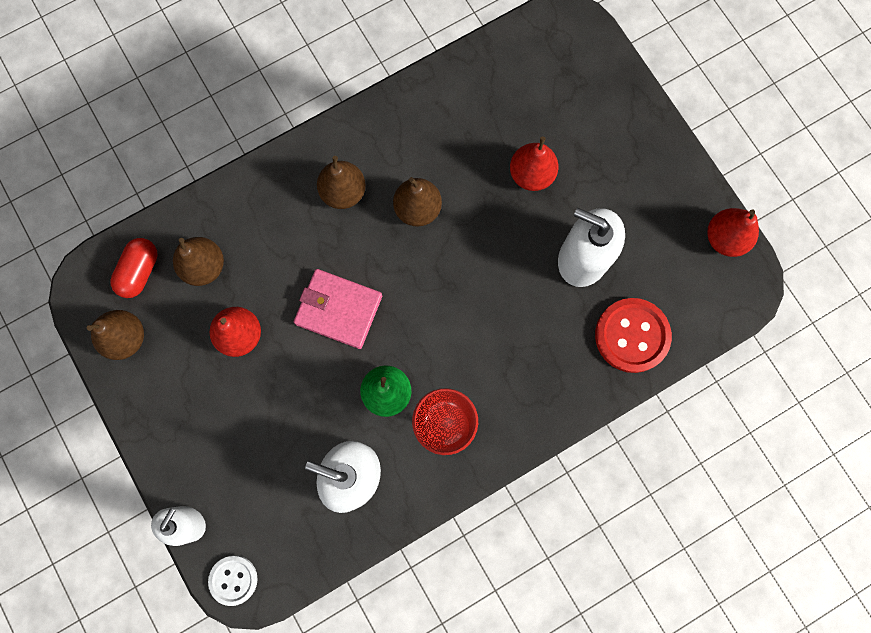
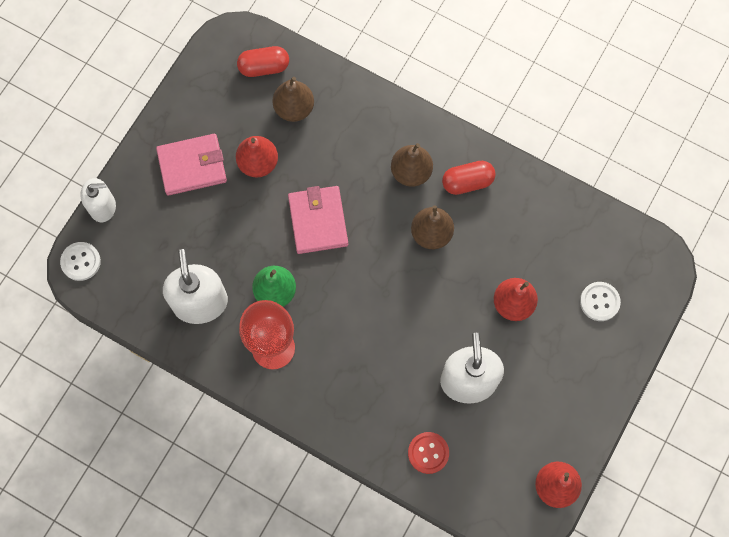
camera: 60 degrees right, 5 degrees down
brown pear [87,310,144,360] -> none
red button [595,298,672,373] -> red button [408,432,449,474], size x0.61
none -> pink wallet [156,134,227,195]
none -> red capsule [442,161,496,195]
none -> white button [580,282,621,321]

